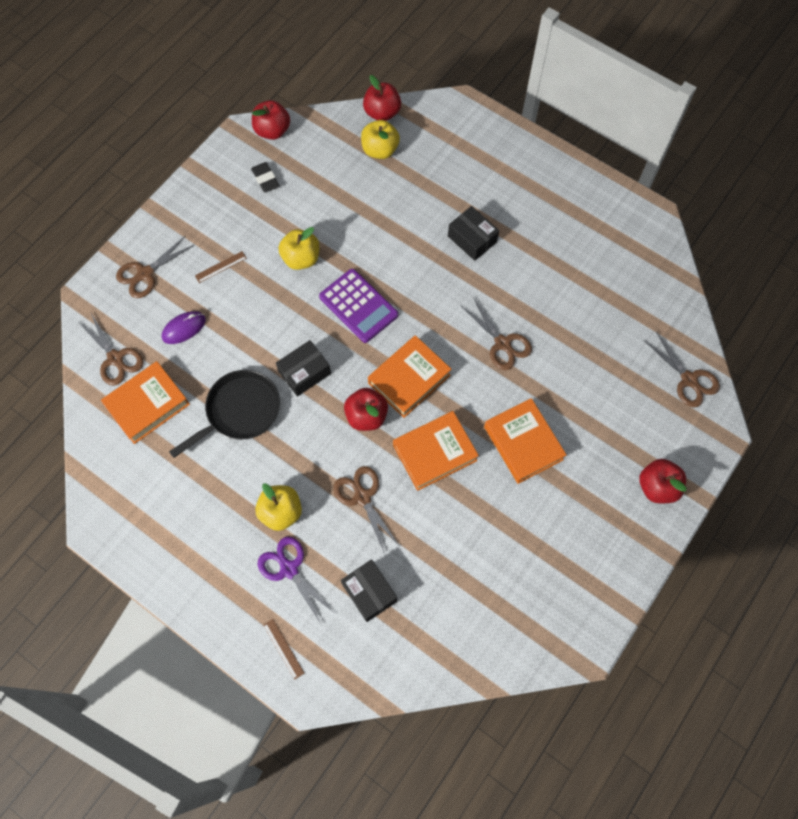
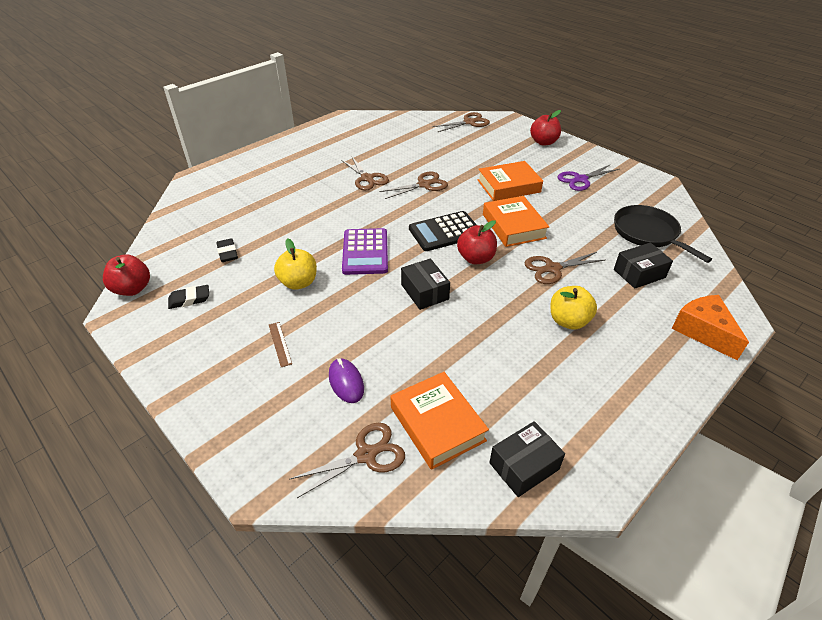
camera: 80 degrees left, 25 degrees down
brown scissors [116,235,195,298] -> brown scissors moved to [341,156,389,190]
black pan [169,370,280,458] -> black pan moved to [614,205,712,263]
purple scissors [258,537,333,624] -> purple scissors moved to [558,164,619,191]
brown ruler [263,619,304,680] -> orange cheese [671,295,749,360]
purple calculator [319,269,398,343] -> purple calculator turned 120 degrees clockwise [342,228,388,275]
yellow apple [361,120,400,159] -> none
red apple [363,75,401,121] -> none
orange book [368,335,451,418] -> black calculator [409,211,477,251]
black box [448,206,499,261] -> black box moved to [489,421,565,497]
none -> black eraser [216,238,238,262]

